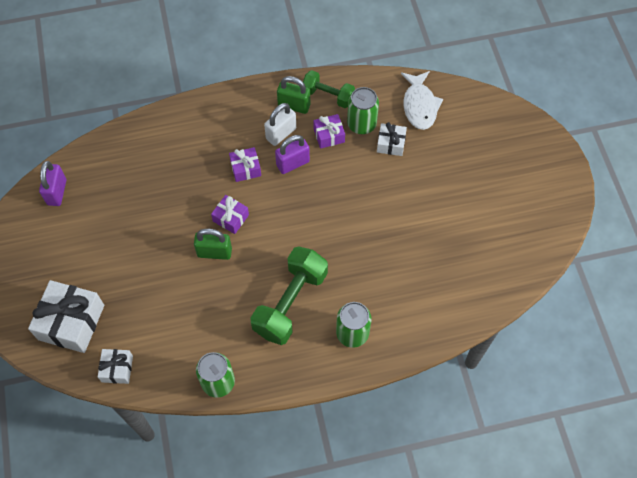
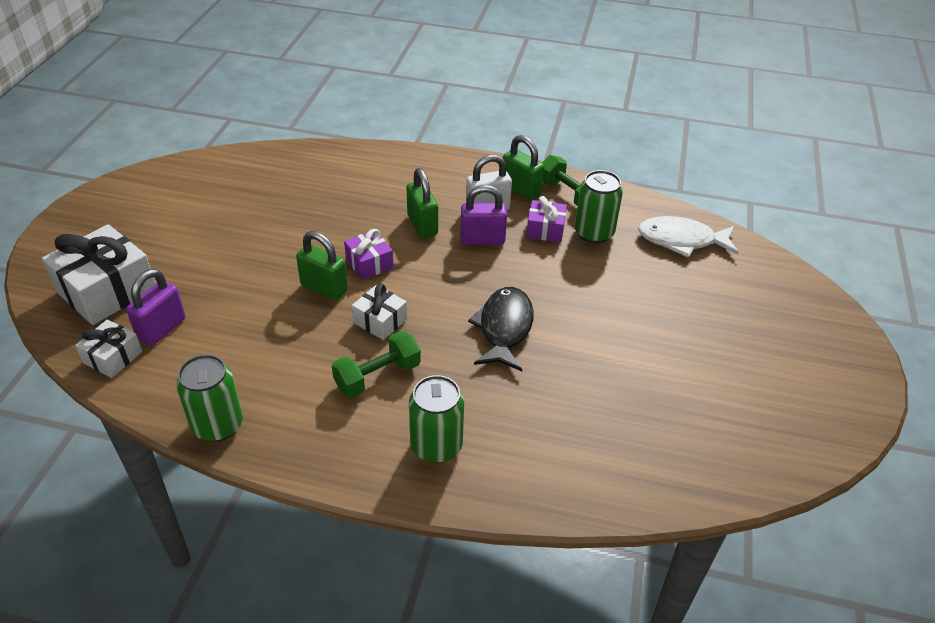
camera: 25 degrees right, 20 degrees down
purple padlock [39,161,66,206] -> purple padlock moved to [126,269,186,346]
purple gift [229,147,261,182] -> green padlock [406,168,438,238]
green dumbbell [250,246,328,345] -> green dumbbell [332,331,421,398], size x0.60
white gift [377,122,407,156] -> white gift moved to [352,284,407,340]
white fish [401,71,443,130] -> white fish turned 75 degrees clockwise [638,216,739,258]
none -> black fish [468,287,534,371]

